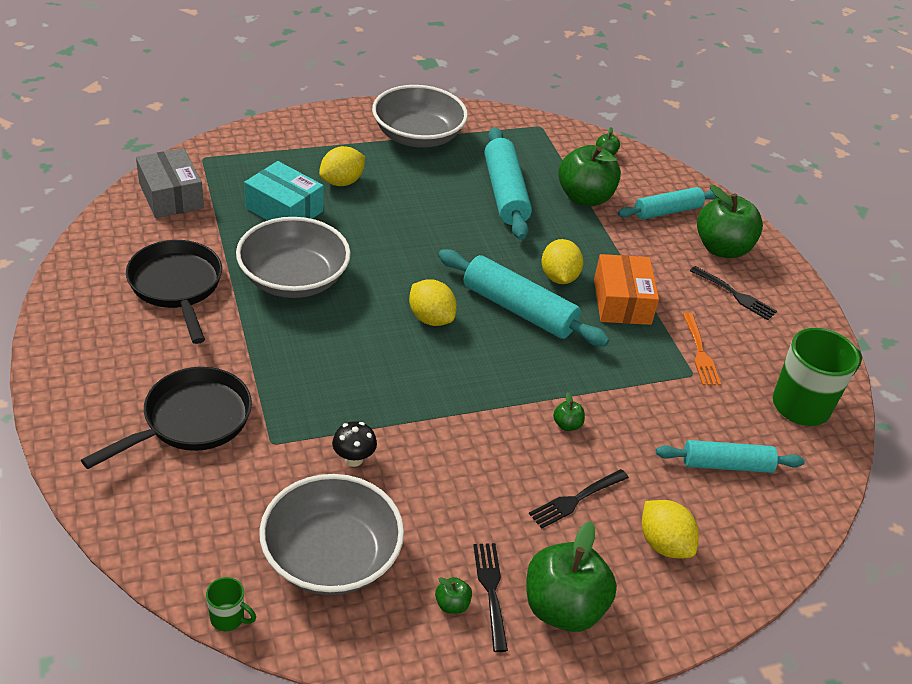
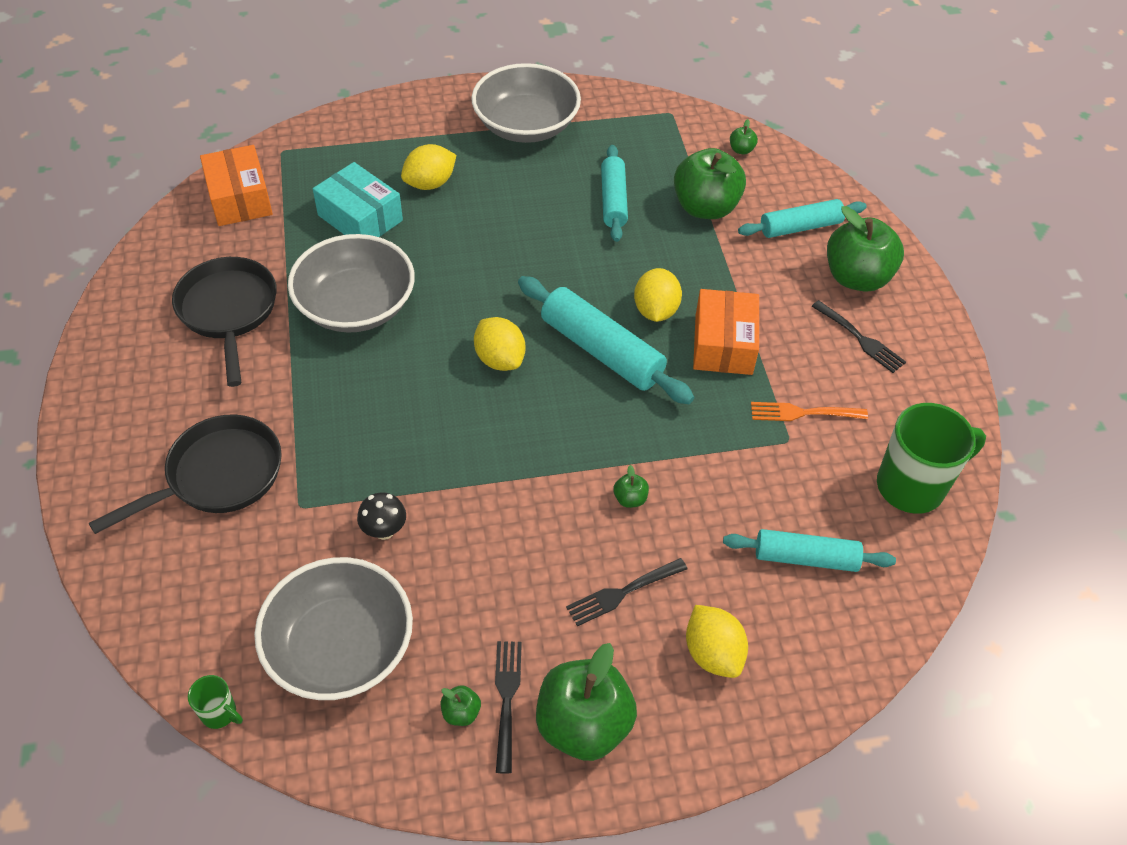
camera: 10 degrees right, 10 degrees up
grey box [136,148,204,218] -> orange box [200,145,273,226]
turquoise rolling pin [484,127,532,240] -> turquoise rolling pin [601,145,628,242], size x0.66
orange fork [683,313,721,386] -> orange fork turned 90 degrees clockwise [751,402,868,421]

